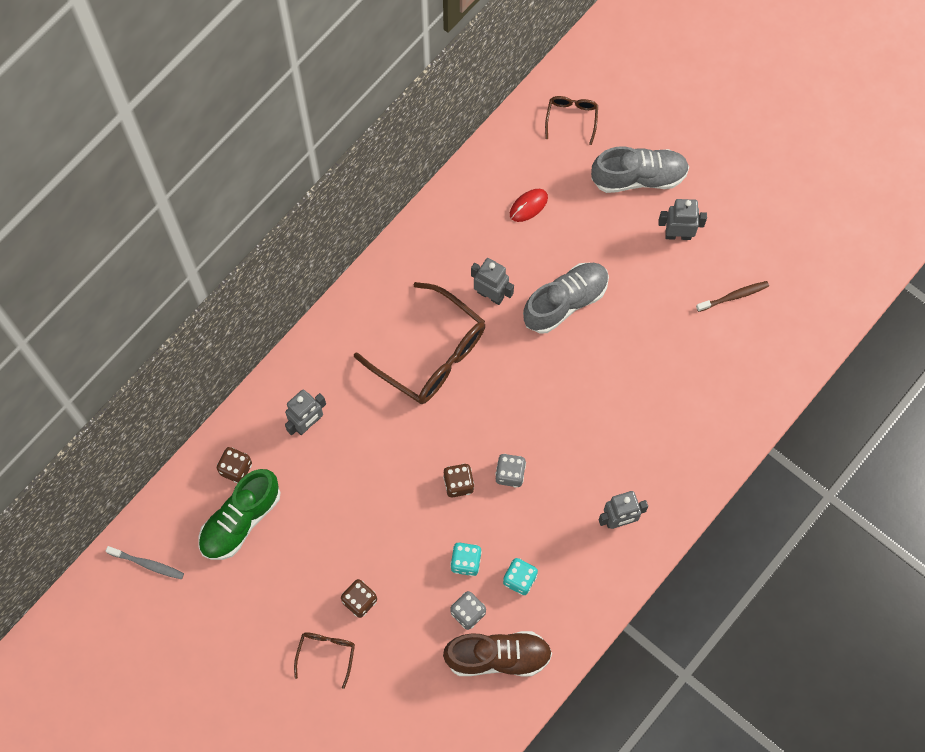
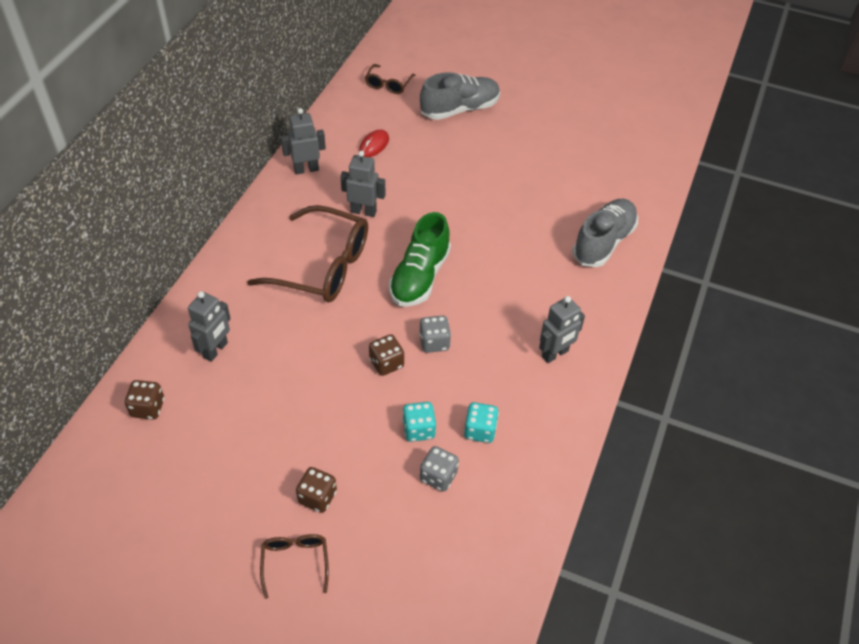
camera: 20 degrees left, 20 degrees down
grey toothbrush [106,546,184,580] -> none
green shoe [199,469,281,560] -> green shoe moved to [389,212,451,307]
brown shoe [443,631,552,677] -> none
grey shoe [523,263,609,333] -> grey shoe moved to [572,199,638,267]
brown glasses [545,96,598,145] -> brown glasses turned 150 degrees counterclockwise [365,64,415,94]
grey robot [658,199,707,240] -> grey robot moved to [281,108,326,175]
brown toothbrush [696,281,769,312] -> none

